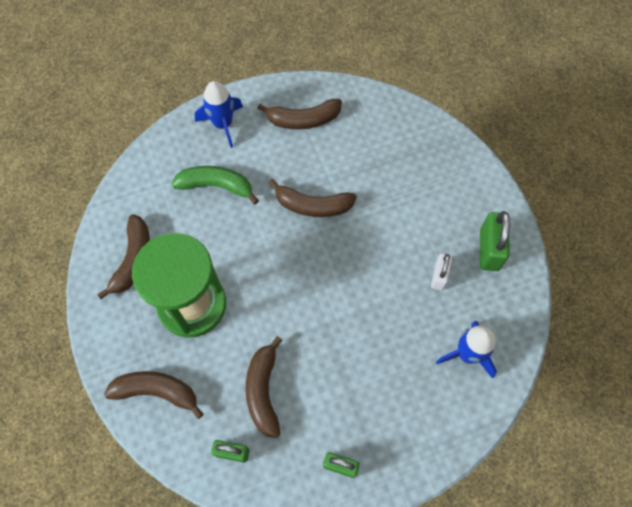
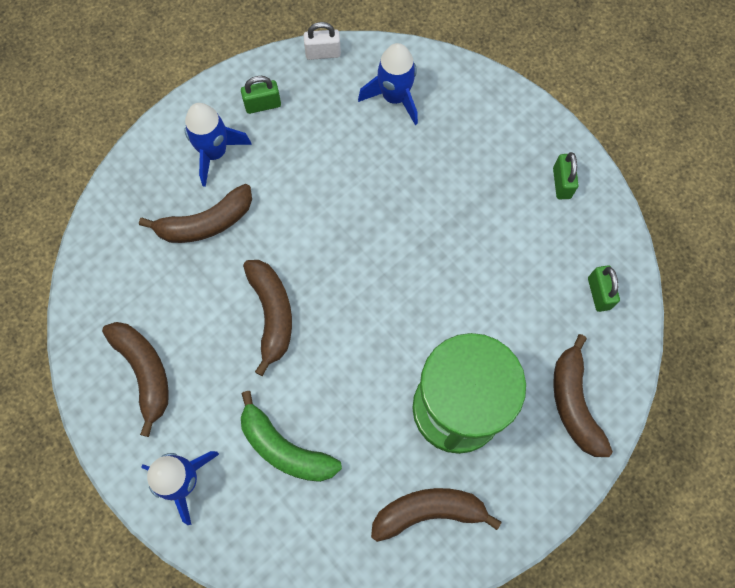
camera: 110 degrees left, 5 degrees up
green banana [171,166,259,204] -> green banana turned 45 degrees counterclockwise [241,391,342,482]
brown banana [246,336,283,438] -> brown banana moved to [139,184,252,243]
white padlock [431,253,452,291] -> white padlock moved to [304,22,341,60]
green padlock [480,211,510,271] -> green padlock [241,76,281,114], size x0.63
none -> blue rocket [184,103,252,187]

